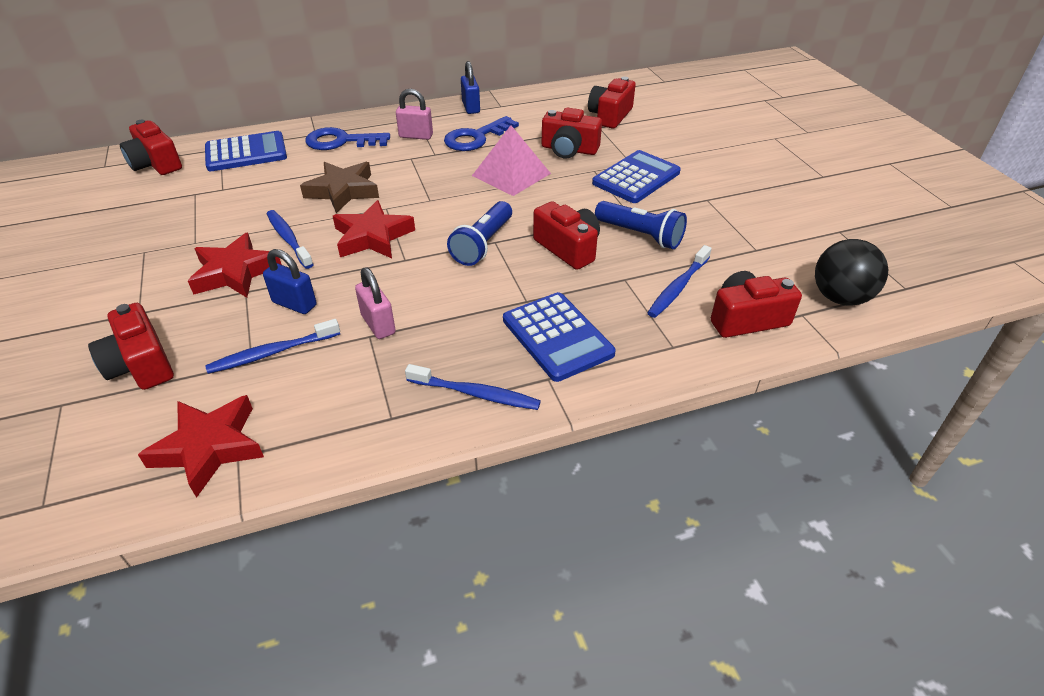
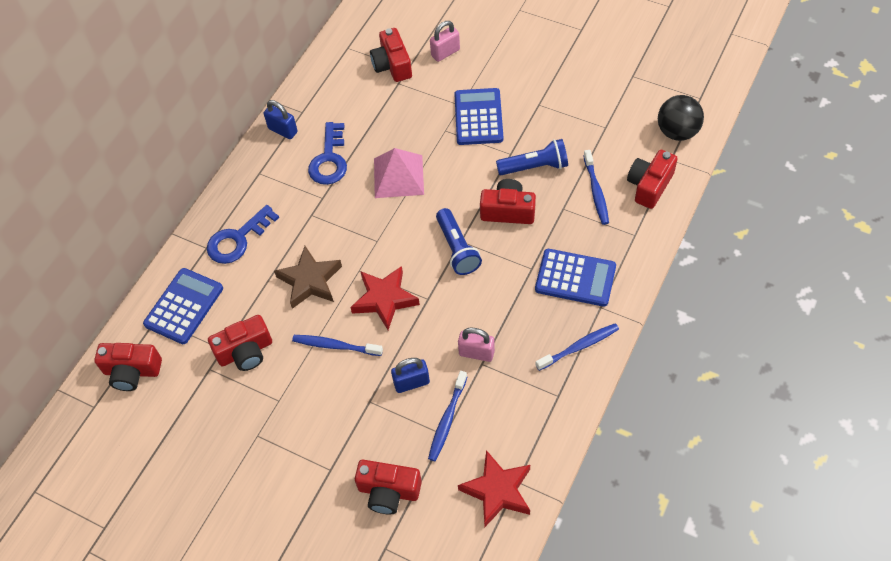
camera: 40 degrees left, 15 degrees up
red star [188,233,282,298] -> none
pink padlock [396,89,433,140] -> pink padlock moved to [430,21,460,62]
red camera [542,108,602,159] -> red camera moved to [208,315,272,371]

